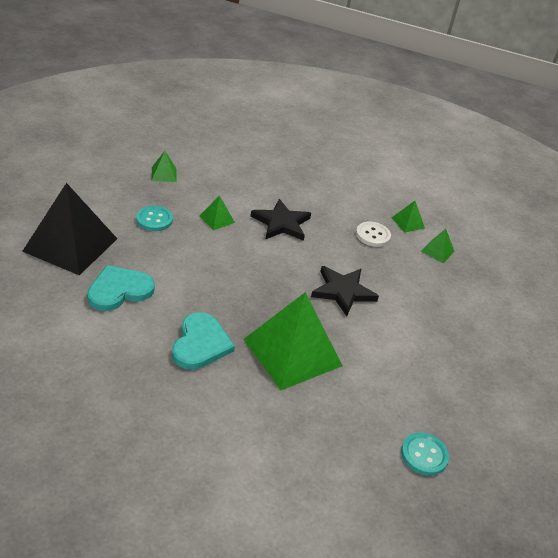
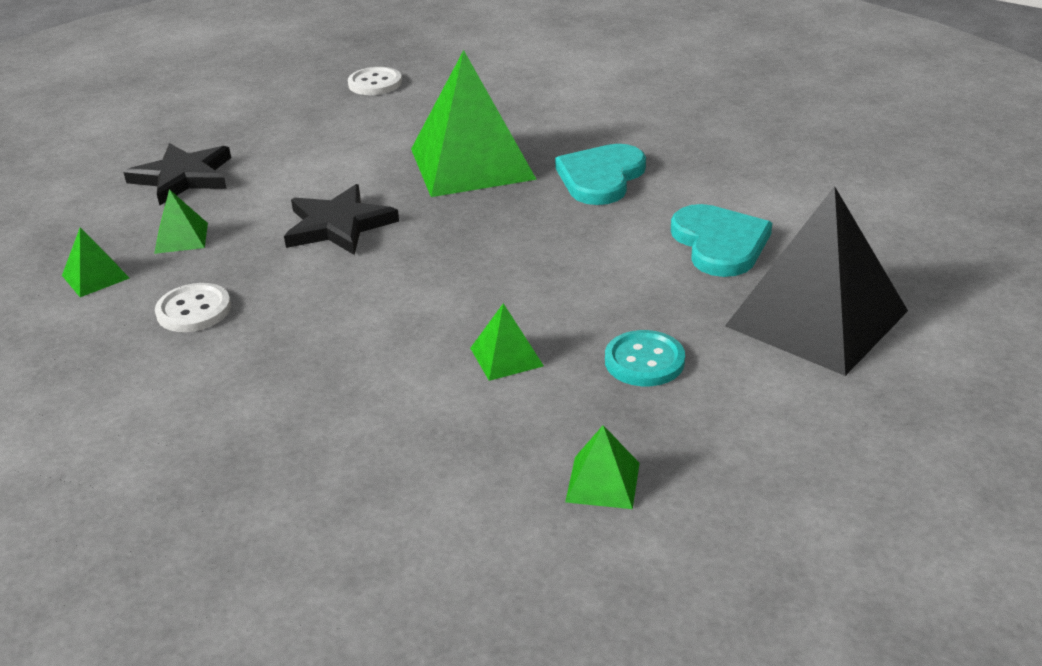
camera: 155 degrees left, 5 degrees down
turquoise heart [87,265,155,311] -> turquoise heart turned 90 degrees counterclockwise [671,204,772,277]
black star [251,199,311,241] -> black star moved to [123,143,231,205]
green pyramid [392,201,425,233] -> green pyramid moved to [154,189,208,254]
turquoise button [401,433,449,476] -> white button [348,67,402,95]

